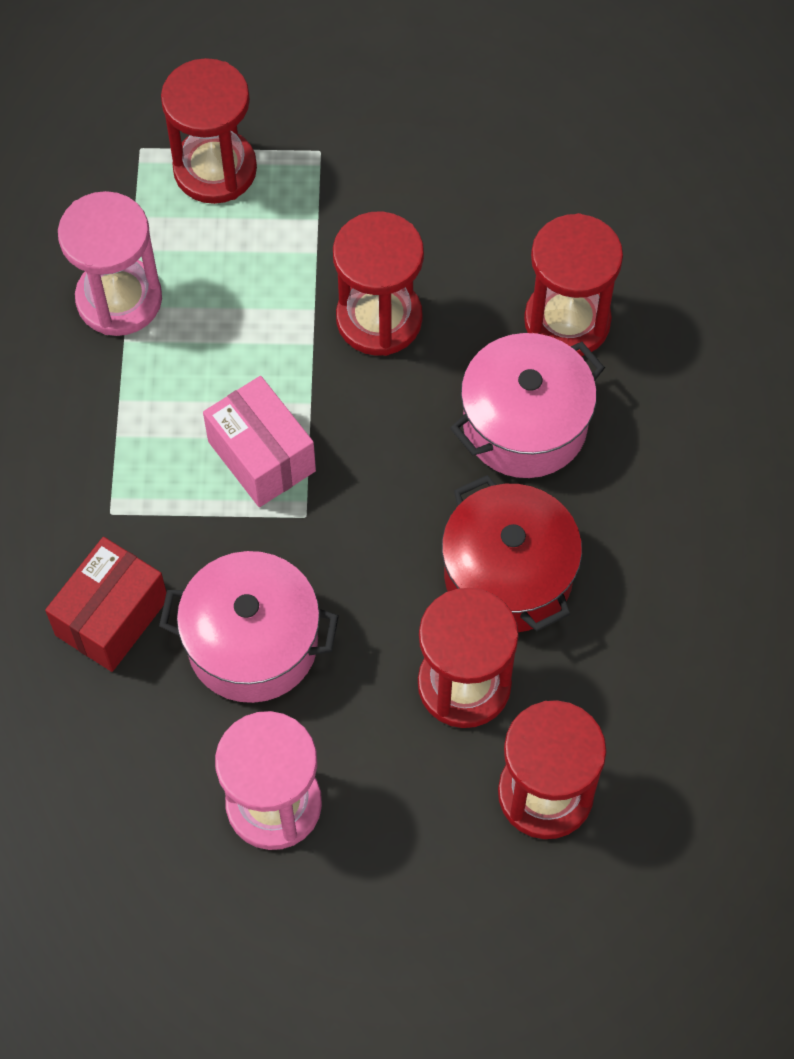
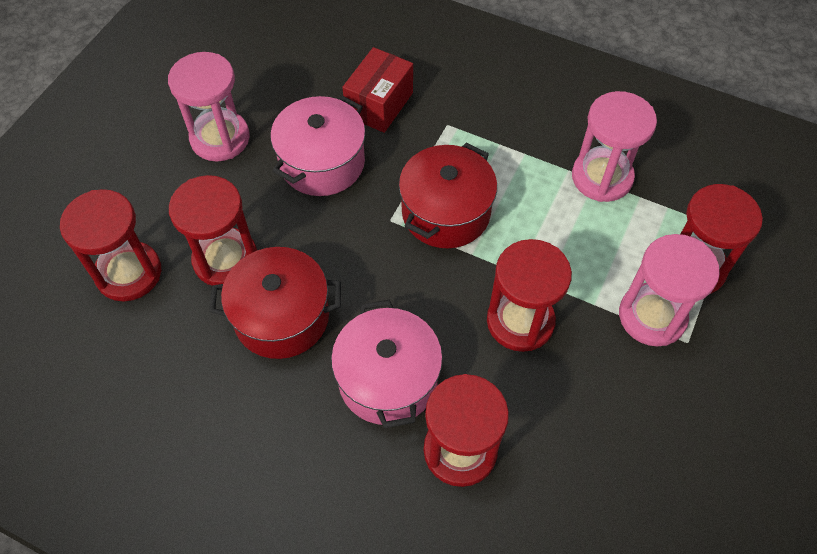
camera: 115 degrees right, 5 degrees down
red box [45,537,166,672] -> red box turned 60 degrees clockwise [342,47,413,133]
pink box [203,376,316,507] -> red pot [399,143,497,249]
none -> pink hourglass [619,234,720,346]

